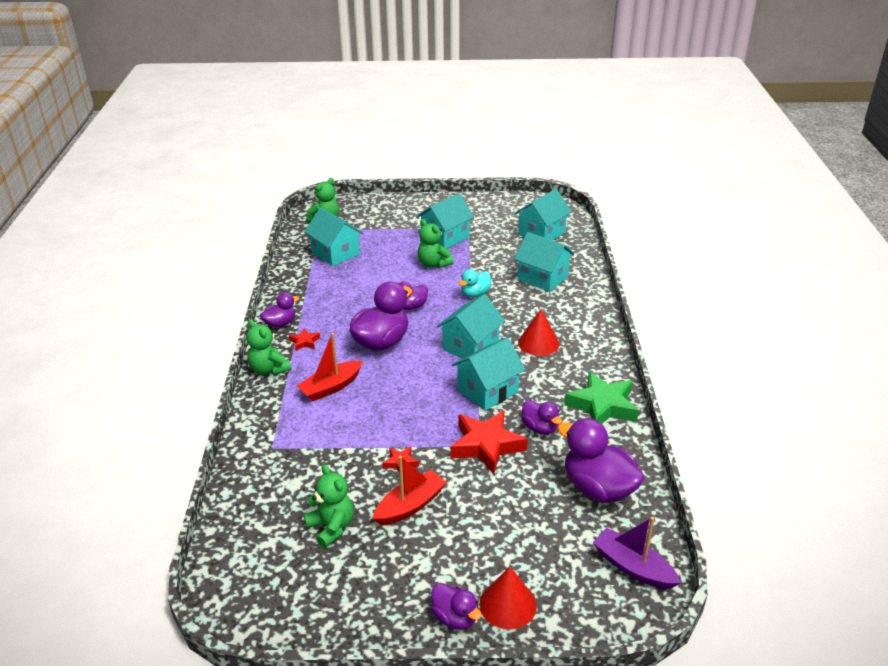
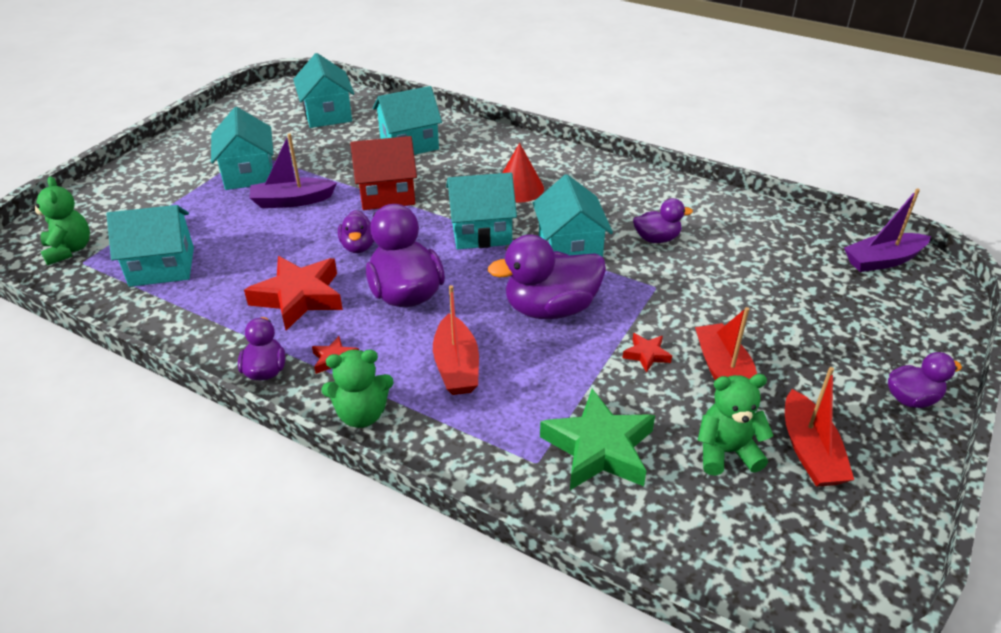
camera: 60 degrees left, 5 degrees up
green teddy bear [418,219,454,268] -> purple boat [250,133,337,208]
turquoise house [437,294,505,359] -> turquoise house turned 75 degrees counterclockwise [446,173,517,249]
red star [450,410,528,474] -> red star moved to [244,256,343,331]
turquoise duck [459,269,491,297] -> red house [350,136,417,210]
red cone [480,567,537,629] -> none
purple duck [557,418,645,503] -> purple duck moved to [488,234,606,319]
green star [564,371,639,424] -> green star moved to [540,389,655,490]
none -> red boat [785,367,854,487]

